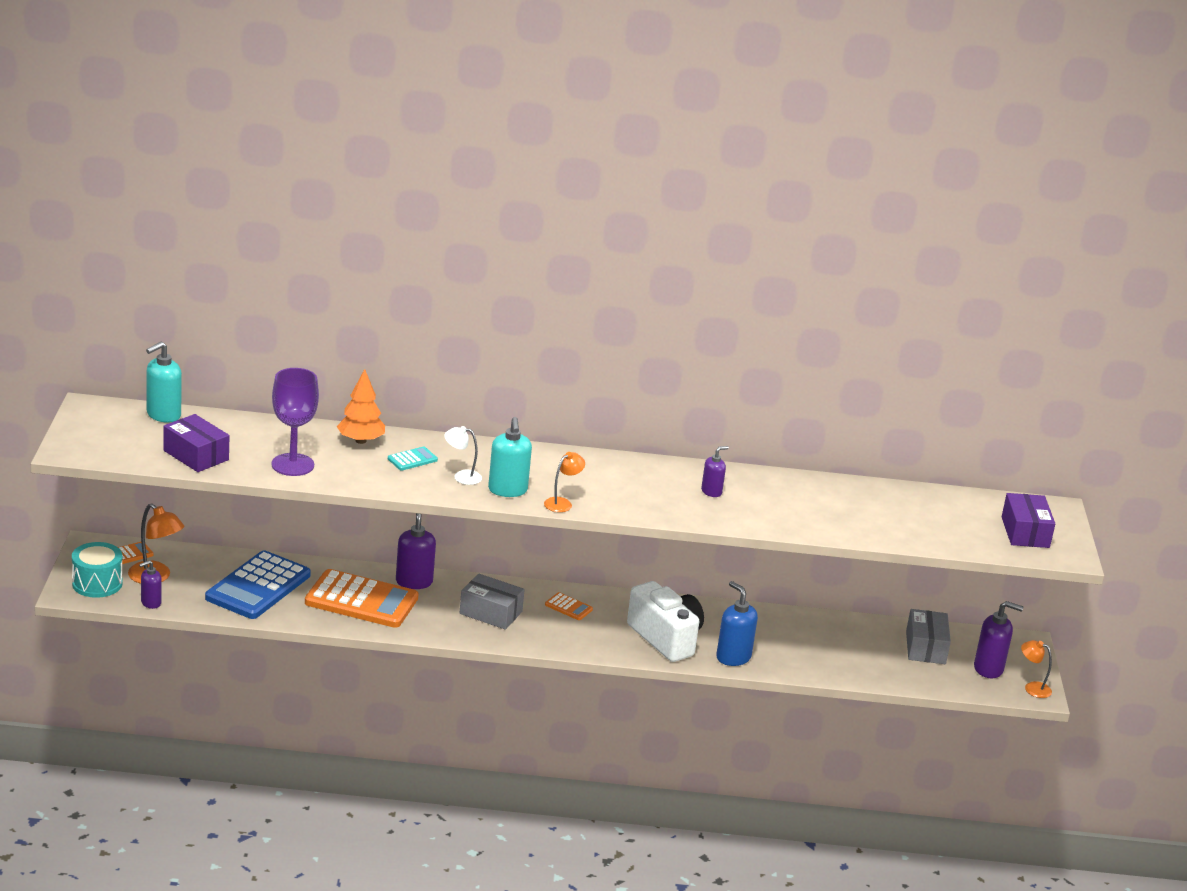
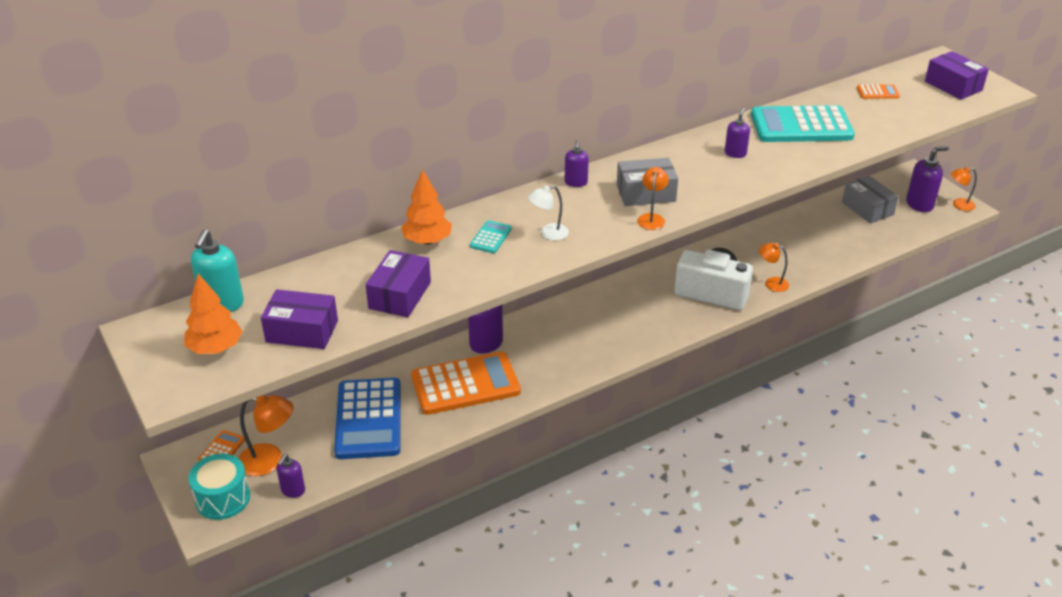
camera: 30 degrees left, 10 degrees up
purple goblet [271,368,319,476] -> purple box [366,250,431,317]
grey box [460,574,525,630] -> grey box moved to [617,158,678,206]
turquoise soap dispenser [488,417,532,497] -> none
orange calculator [545,592,593,620] -> orange calculator moved to [857,85,900,99]
blue soap dispenser [716,581,758,666] -> orange lamp [759,243,789,292]
none -> orange tree [184,273,243,354]
none -> purple soap dispenser [565,141,589,187]
none -> turquoise calculator [751,105,855,142]

